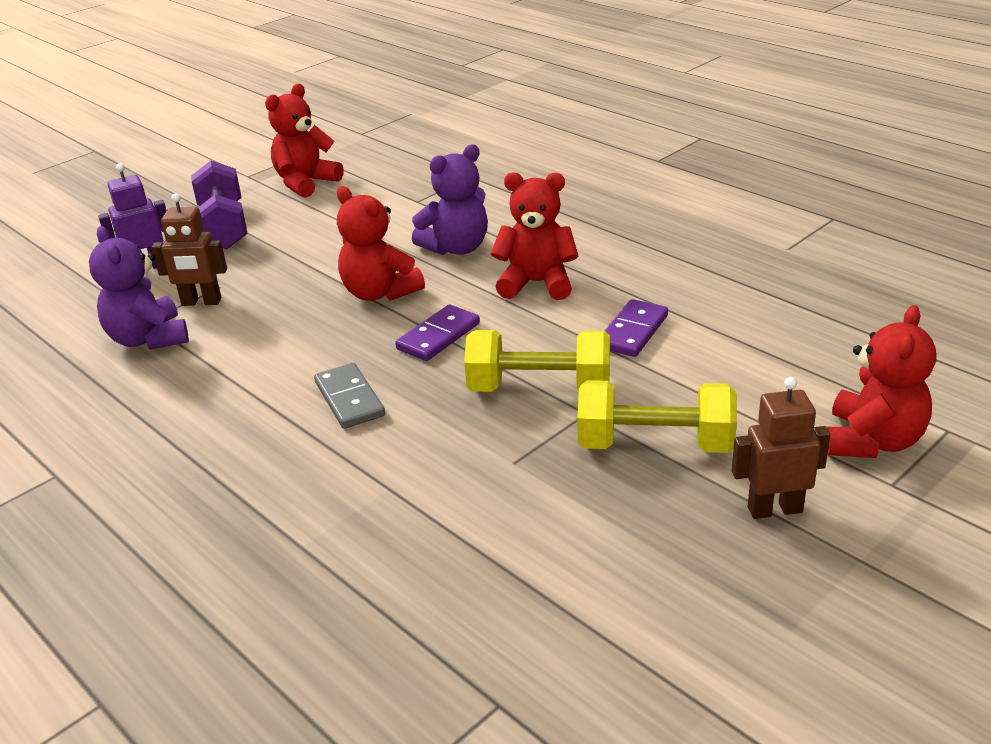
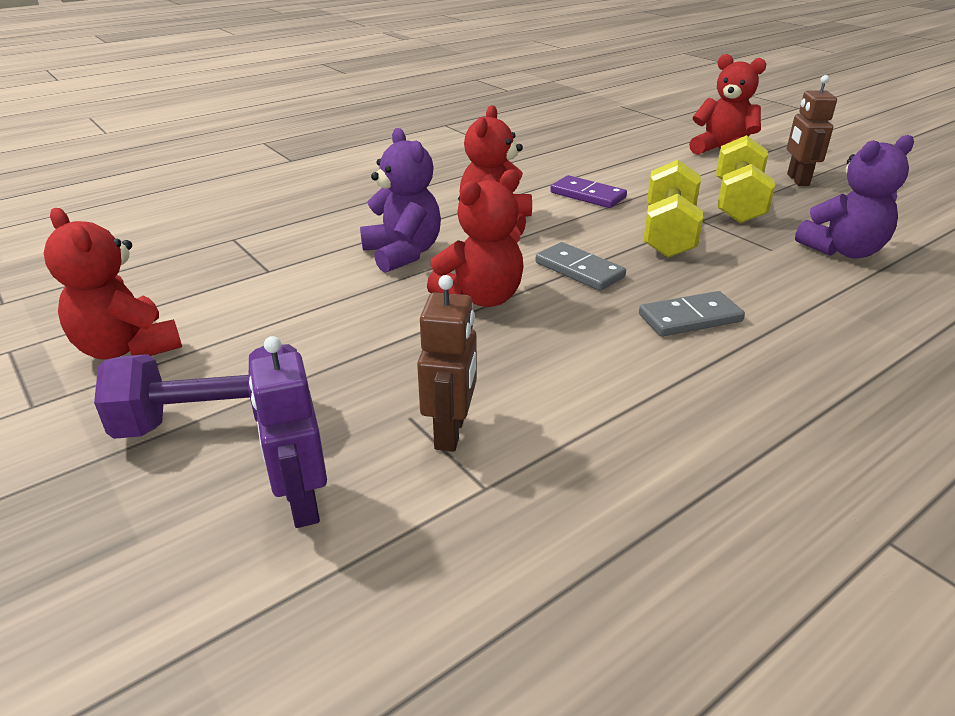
camera: 85 degrees left, 0 degrees up
purple teddy bear [89,226,189,350] -> purple teddy bear moved to [795,135,914,258]
purple domino [395,304,480,361] -> grey domino [535,242,626,291]

